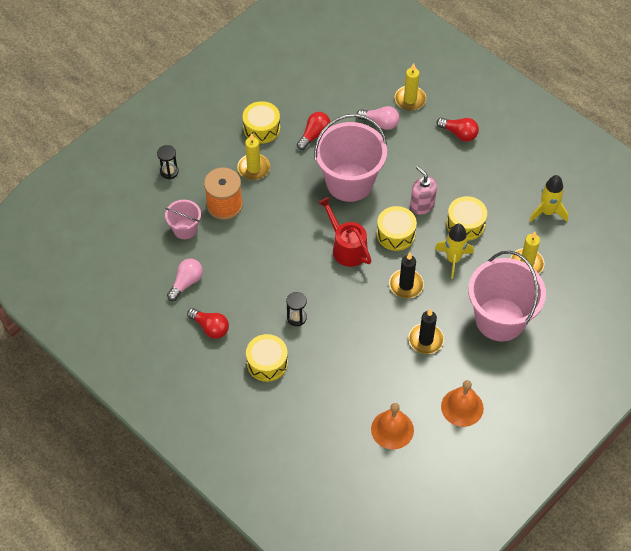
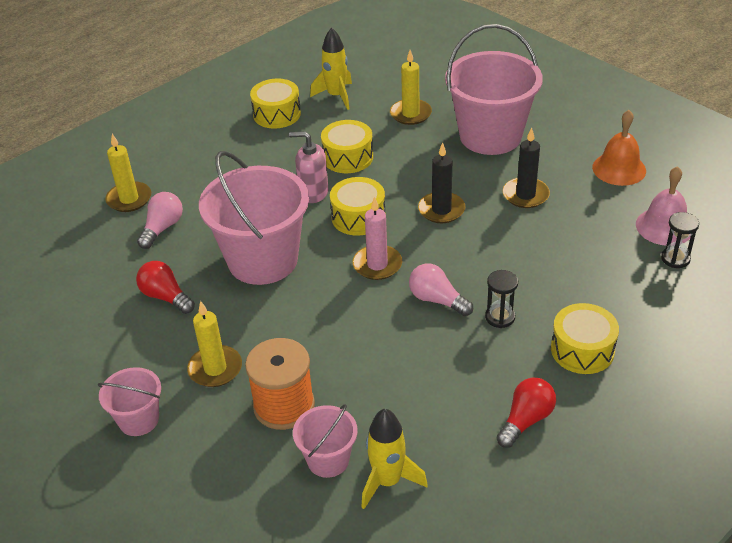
camera: 85 degrees left, 15 degrees down
black hourglass [157,145,179,179] -> black hourglass moved to [661,212,699,268]
pink light bulb [167,259,203,301] -> pink light bulb moved to [409,263,473,316]
yellow drum [243,101,280,144] -> yellow drum moved to [250,79,301,128]
red watering can [318,197,371,267] -> pink candle [352,197,402,280]
orange bell [371,403,414,449] -> pink bell [636,166,691,246]
pink soap dispenser [410,166,437,215] -> pink soap dispenser turned 45 degrees clockwise [289,131,328,203]
yellow rocket [435,224,474,279] -> yellow rocket moved to [361,409,428,509]
red light bulb [436,118,479,142] -> none
none -> pink bucket [98,367,161,436]

